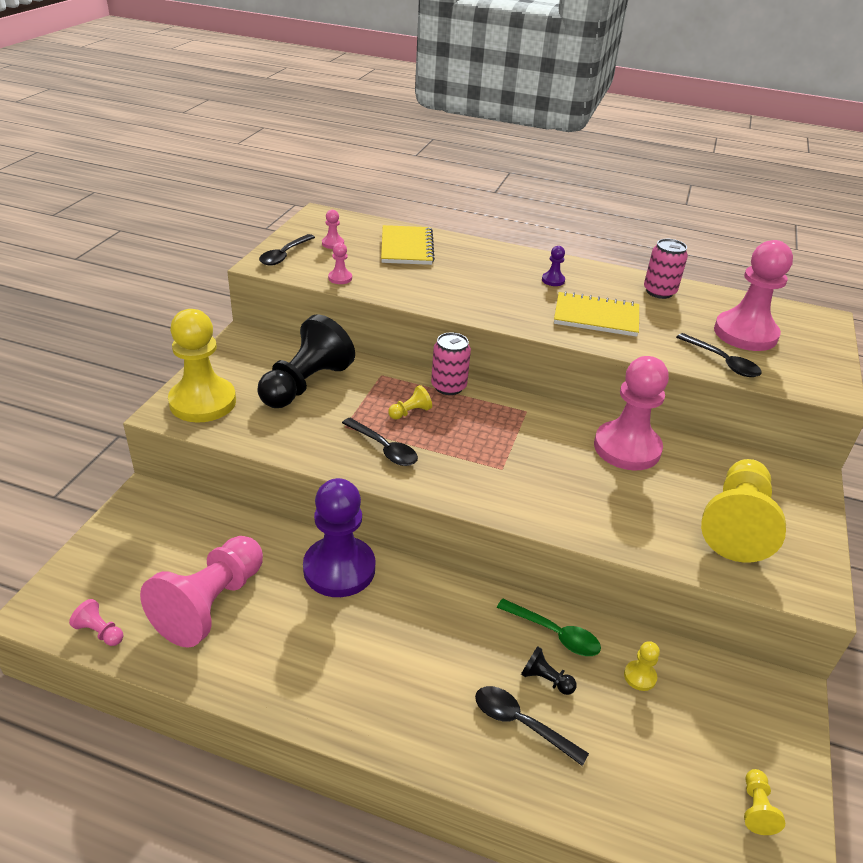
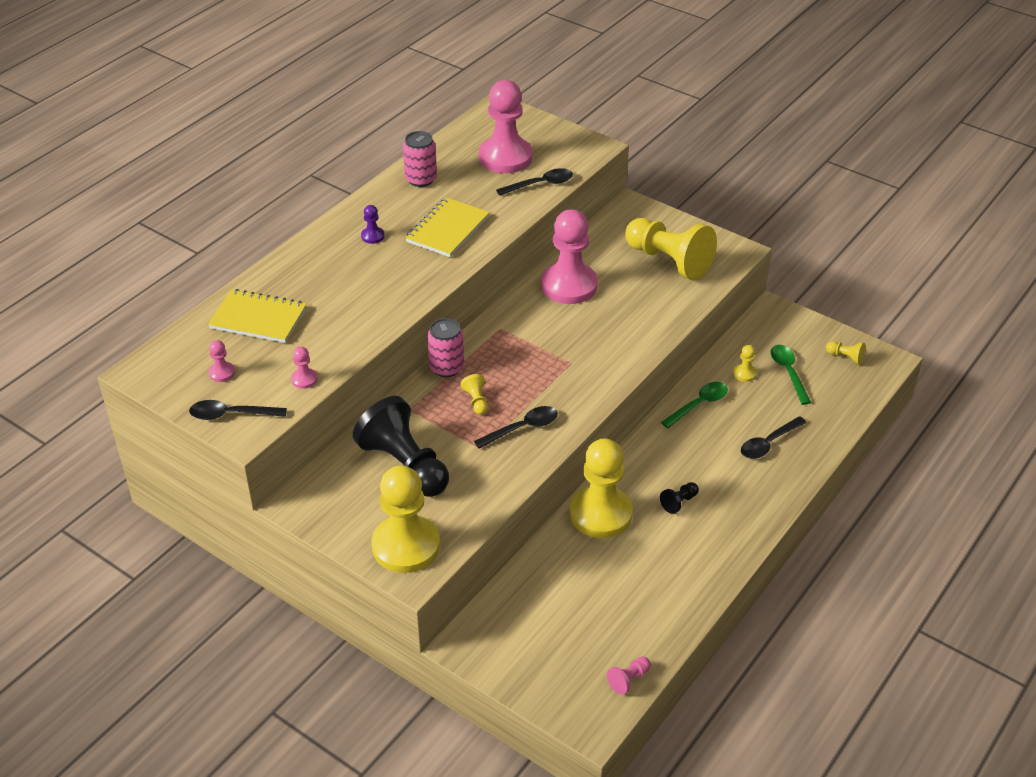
camera: 70 degrees left, 5 degrees up
pink pawn [140,536,263,648] -> none
black spoon [259,234,315,266] -> black spoon turned 135 degrees clockwise [189,400,287,420]
purple pawn [303,478,375,597] -> yellow pawn [570,438,633,538]
black pawn [521,646,577,695] -> black pawn moved to [660,482,699,514]
none -> green spoon [771,345,811,405]

